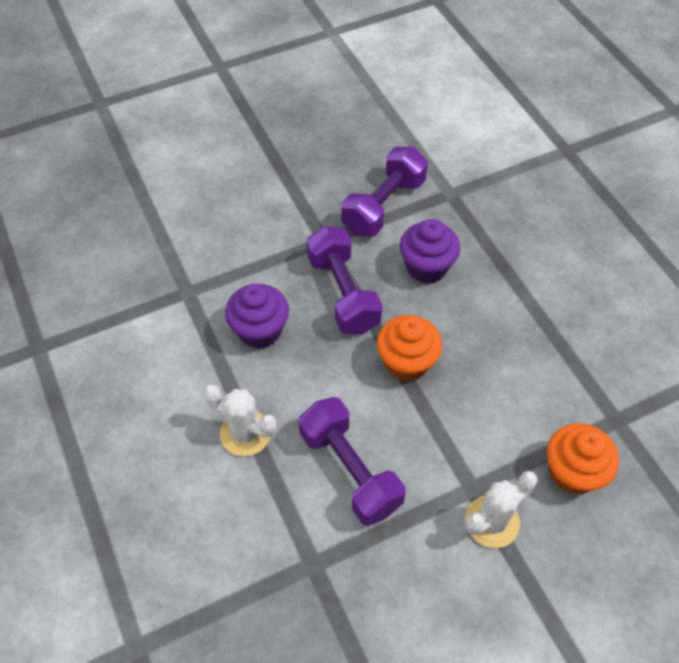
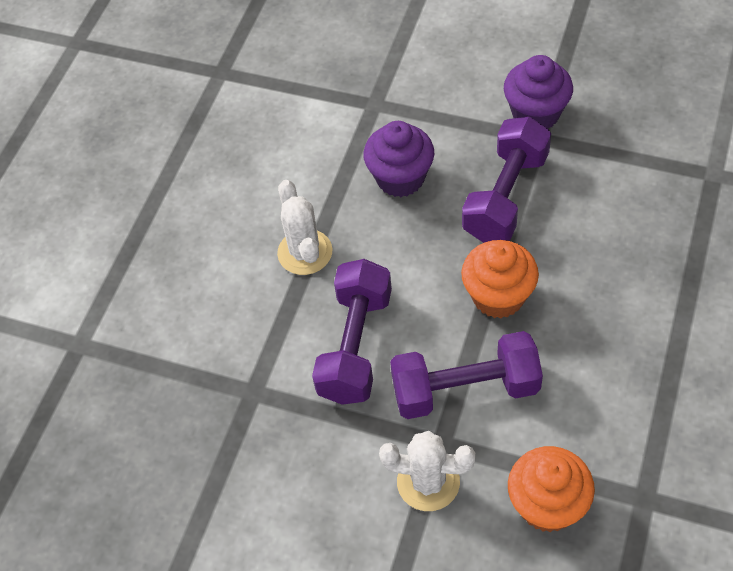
camera: 50 degrees right, 0 degrees up
purple dumbbell [341,147,428,237] -> purple dumbbell moved to [390,331,543,419]
purple cupcake [400,219,460,284] -> purple cupcake moved to [504,55,573,129]

